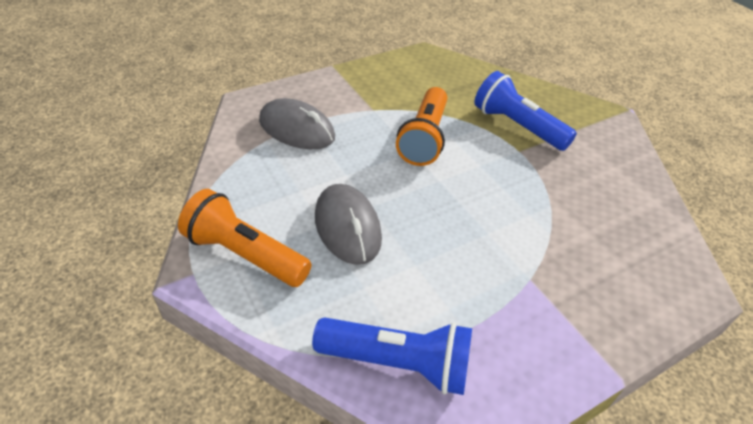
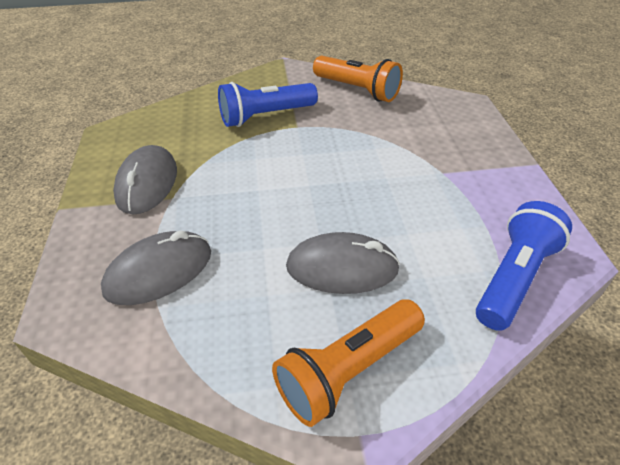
camera: 65 degrees left, 0 degrees up
orange flashlight [396,87,447,166] -> orange flashlight moved to [313,56,403,102]
none -> grey mouse [113,145,177,215]

